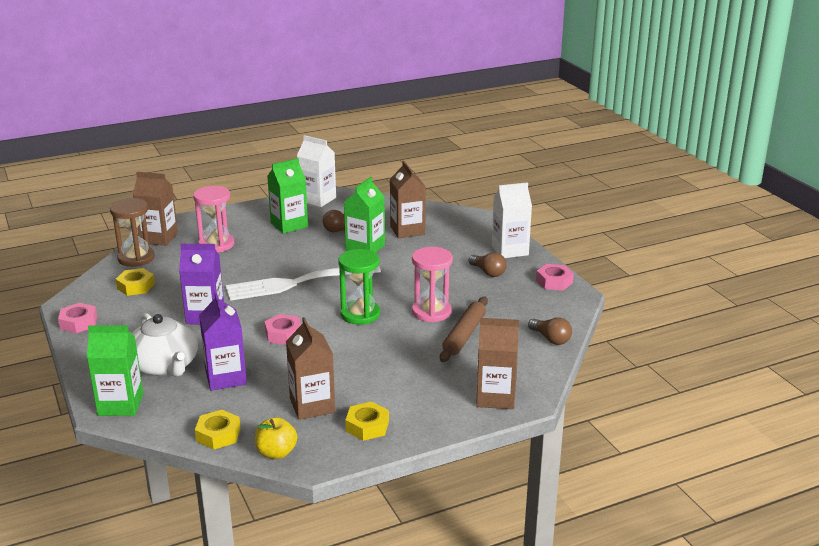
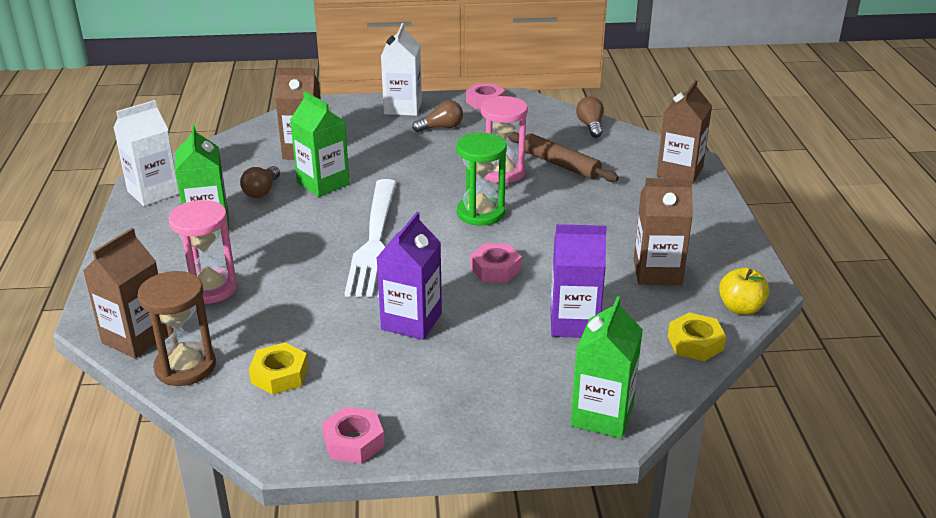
camera: 70 degrees left, 5 degrees up
white teapot [132,313,198,377] -> none
yellow nut [345,402,389,441] -> none
brown light bulb [528,317,572,345] -> brown light bulb turned 75 degrees counterclockwise [576,96,604,138]

